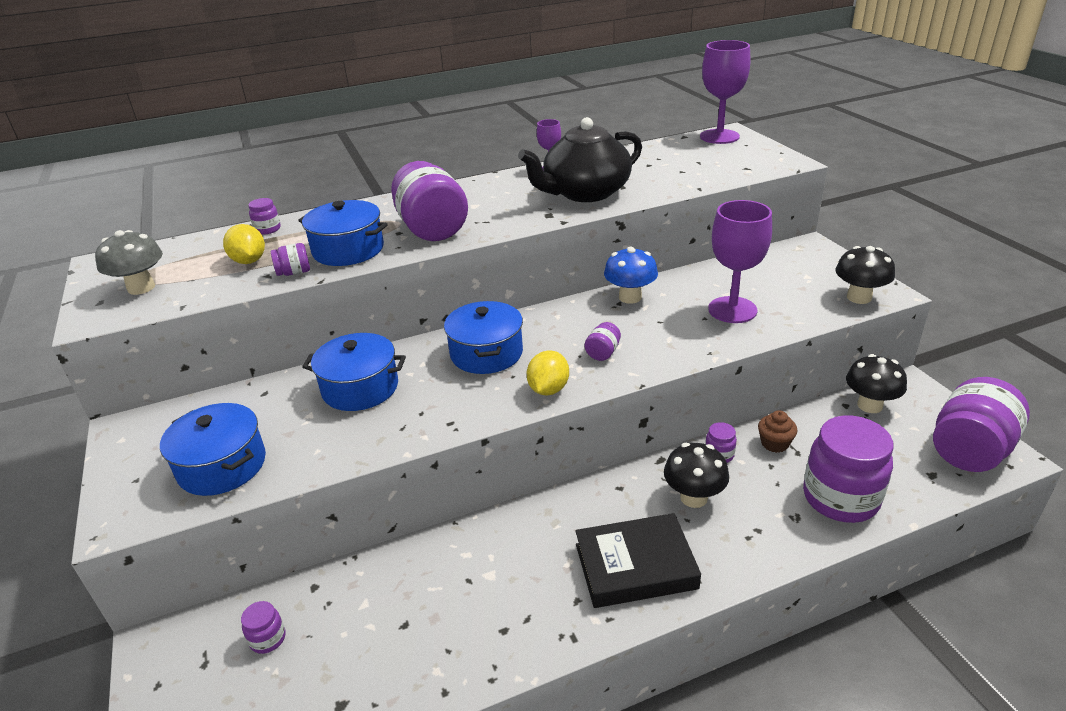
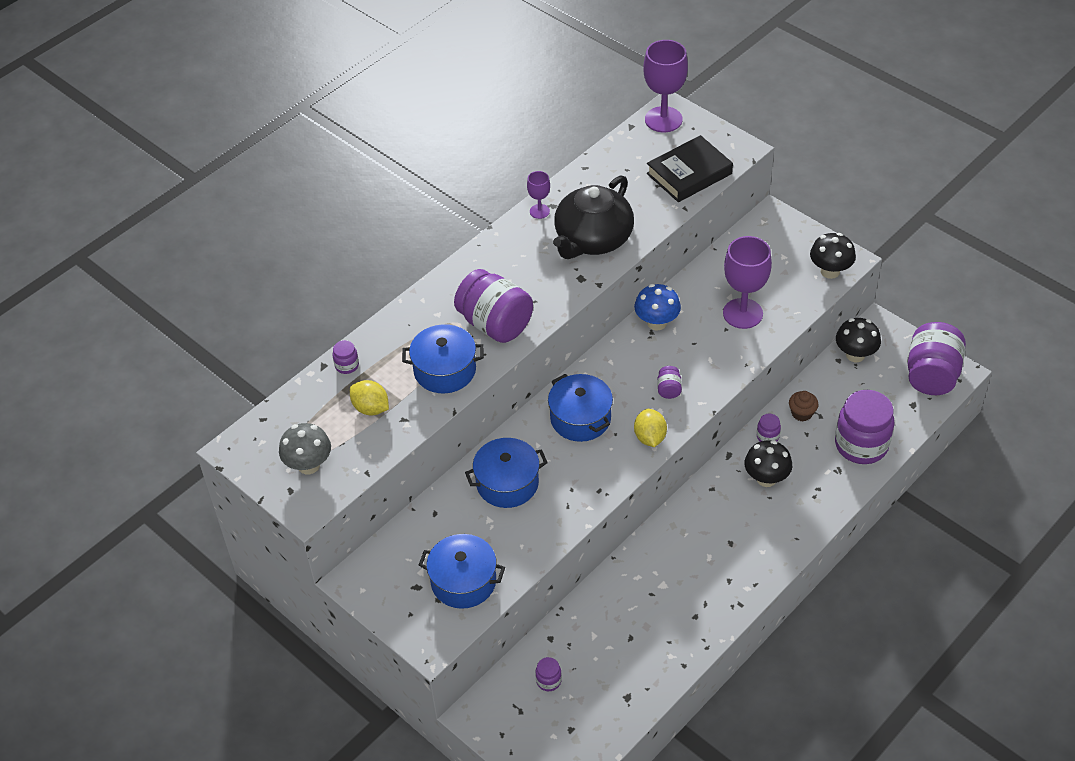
camera: 25 degrees left, 15 degrees up
purple jar [271,243,310,276] -> none
black book [575,513,701,608] -> black book moved to [647,135,733,202]

